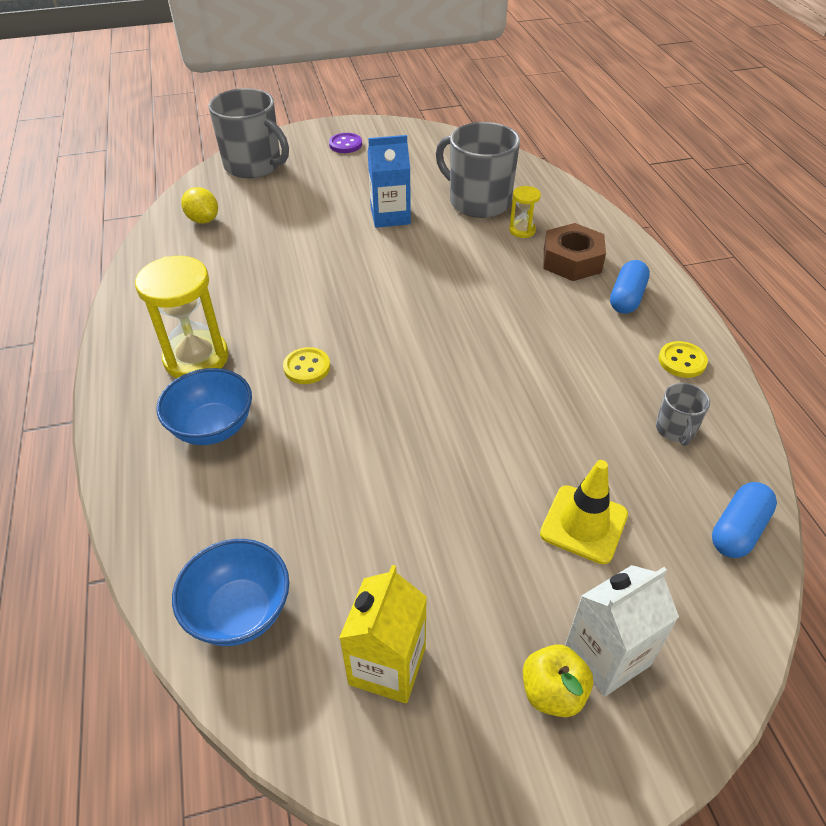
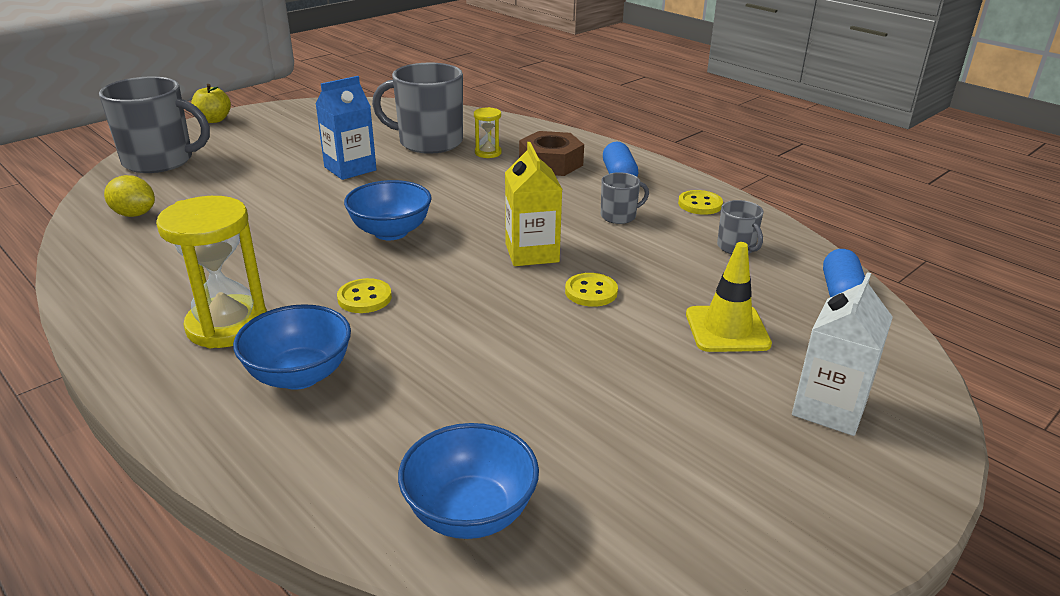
camera: 30 degrees left, 15 degrees down
purple button [329,133,362,153] -> none
yellow carton [339,565,427,704] -> yellow carton moved to [505,142,563,266]
yellow apple [523,644,593,717] -> yellow apple moved to [191,84,231,123]
none -> blue bowl [344,180,432,240]
none -> yellow button [565,273,618,307]
none -> grey mug [601,172,649,224]

